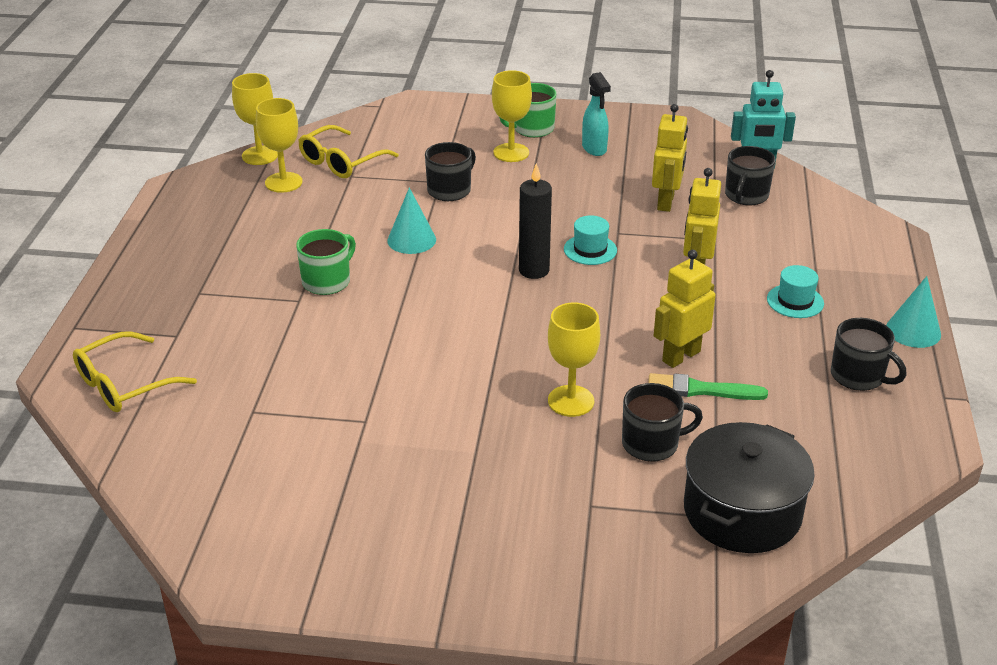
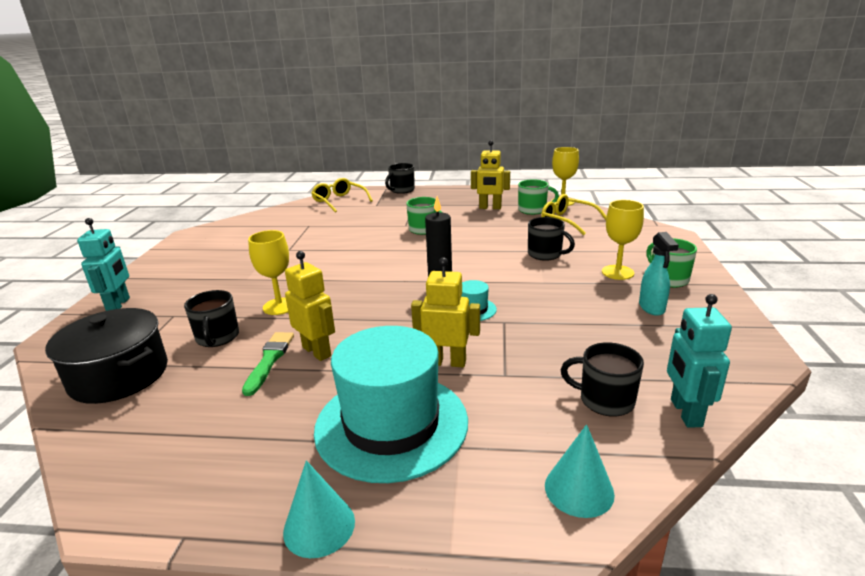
camera: 90 degrees right, 10 degrees down
yellow goblet [256,98,303,193] -> green mug [518,179,559,215]
turquoise cone [387,188,436,254] -> turquoise cone moved to [545,424,615,518]
turquoise spray bottle [582,72,611,156] -> turquoise spray bottle turned 75 degrees counterclockwise [639,232,679,316]
yellow robot [652,104,688,212] -> yellow robot moved to [471,140,510,209]
turquoise hat [767,265,824,318] -> turquoise hat [314,326,468,483], size x2.46
black mug [831,318,906,391] -> black mug moved to [385,163,415,194]
none -> turquoise robot [77,218,130,311]

